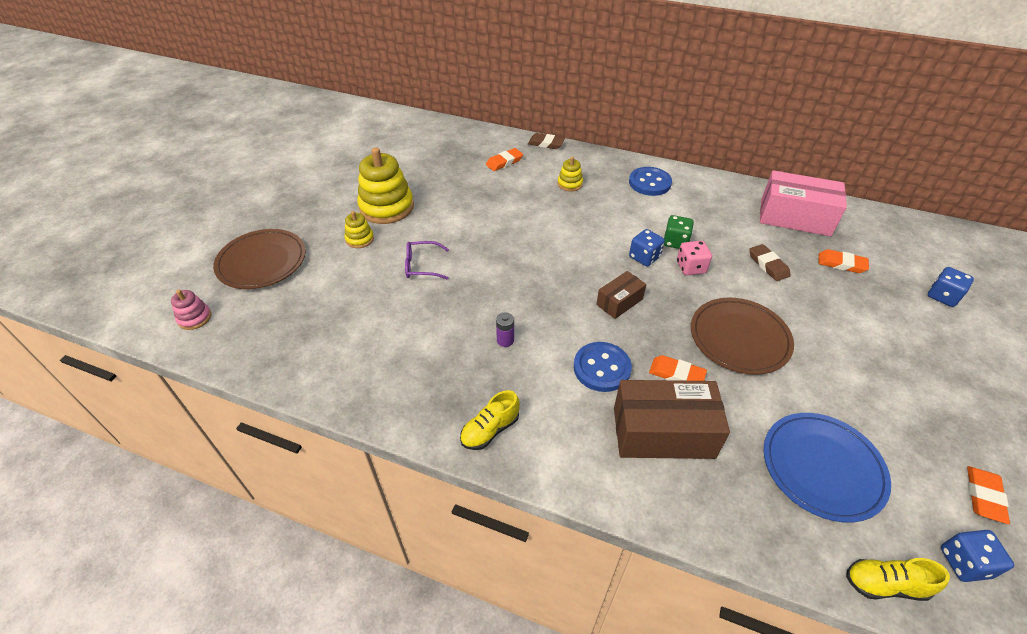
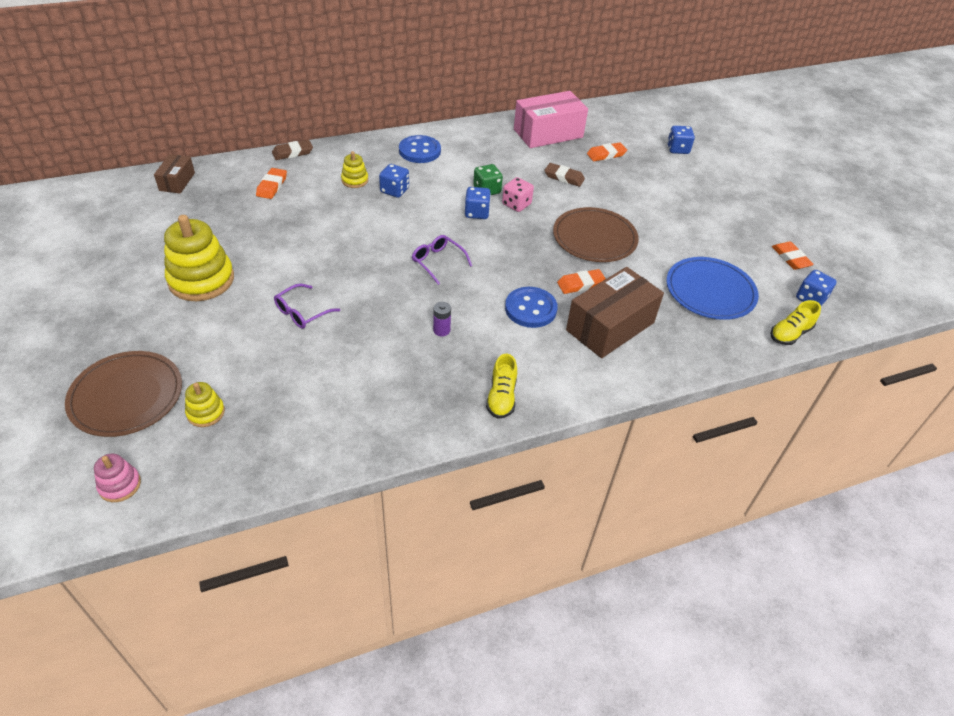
camera: 45 degrees left, 0 degrees up
yellow stacking toy [345,211,374,248] -> yellow stacking toy moved to [185,382,225,427]
brown box [596,271,646,319] -> brown box moved to [154,154,195,194]
none -> blue dice [379,164,409,198]
none -> purple glasses [412,235,472,285]

